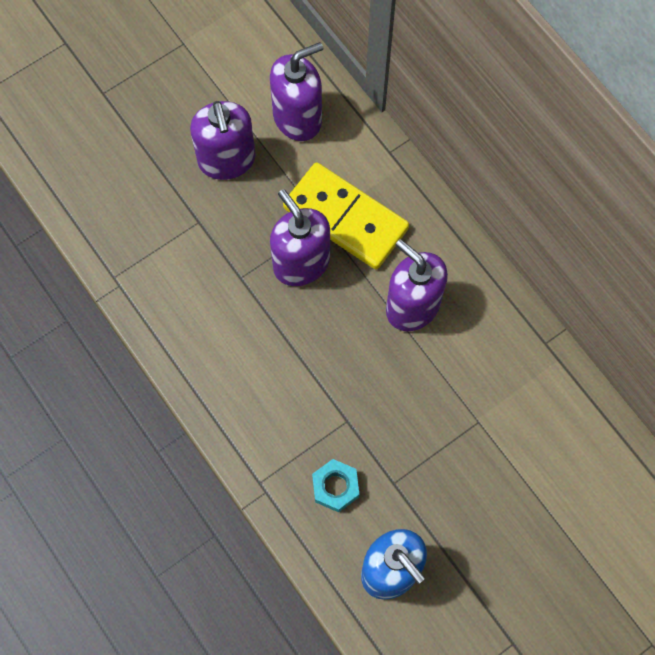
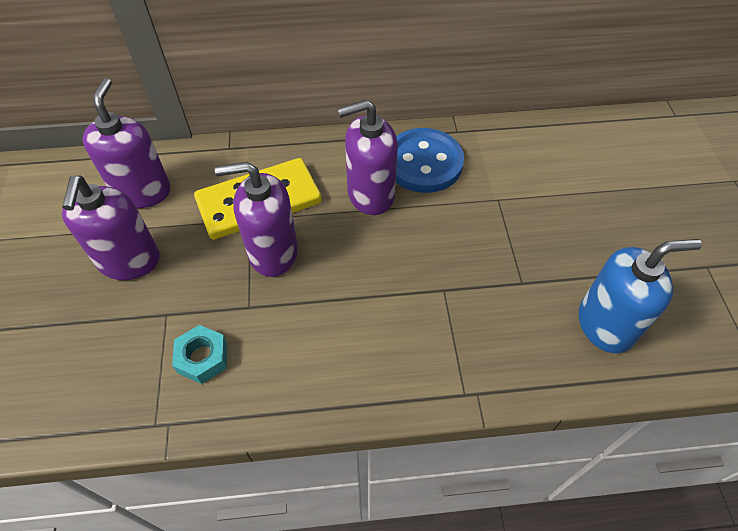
camera: 60 degrees left, 15 degrees down
purple soap dispenser [190,101,256,180] -> purple soap dispenser turned 75 degrees clockwise [62,175,160,280]
turquoise nut [312,459,359,512] -> turquoise nut moved to [172,325,227,384]
none -> blue button [396,128,464,193]

